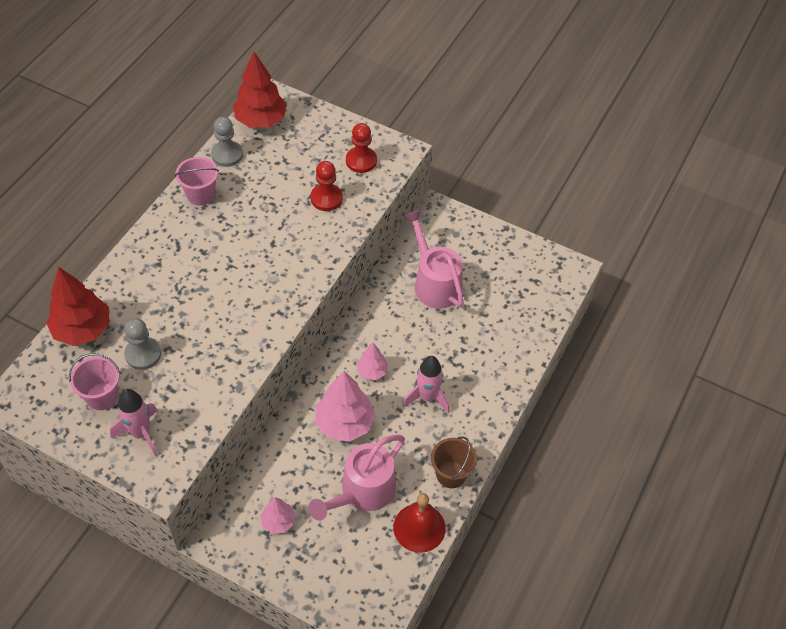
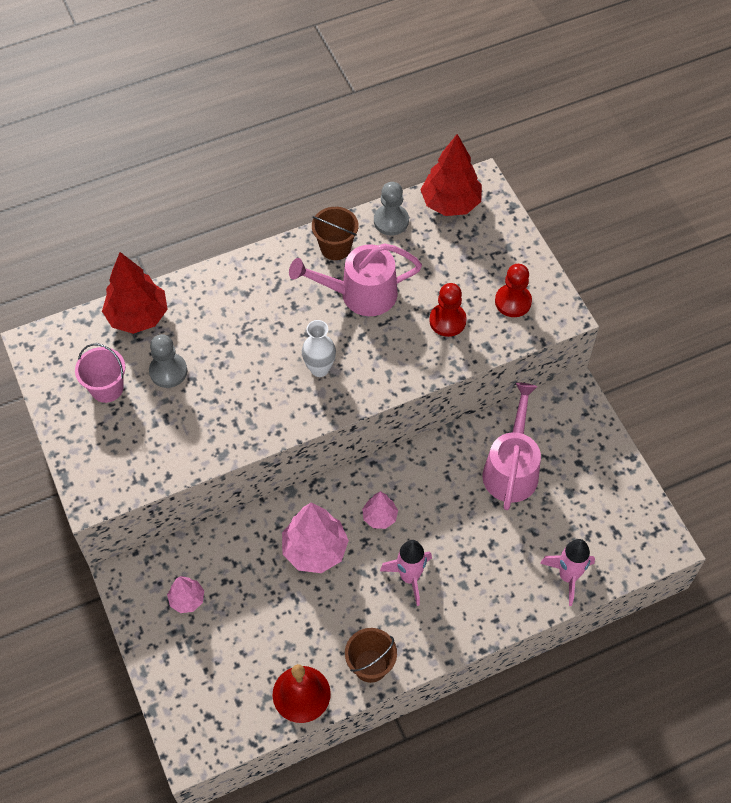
camera: 40 degrees right, 5 degrees up
pink rocket [110,389,158,456] -> pink rocket moved to [540,539,595,606]
pink bucket [175,157,219,206] -> brown bucket [312,207,358,260]
pink watering can [309,435,405,521] -> pink watering can moved to [289,243,422,316]
none -> white vase [302,320,336,377]

